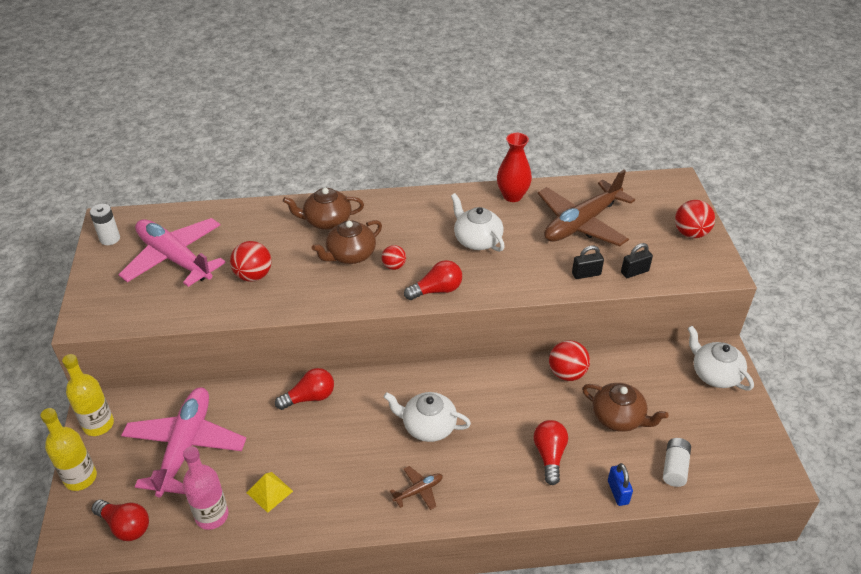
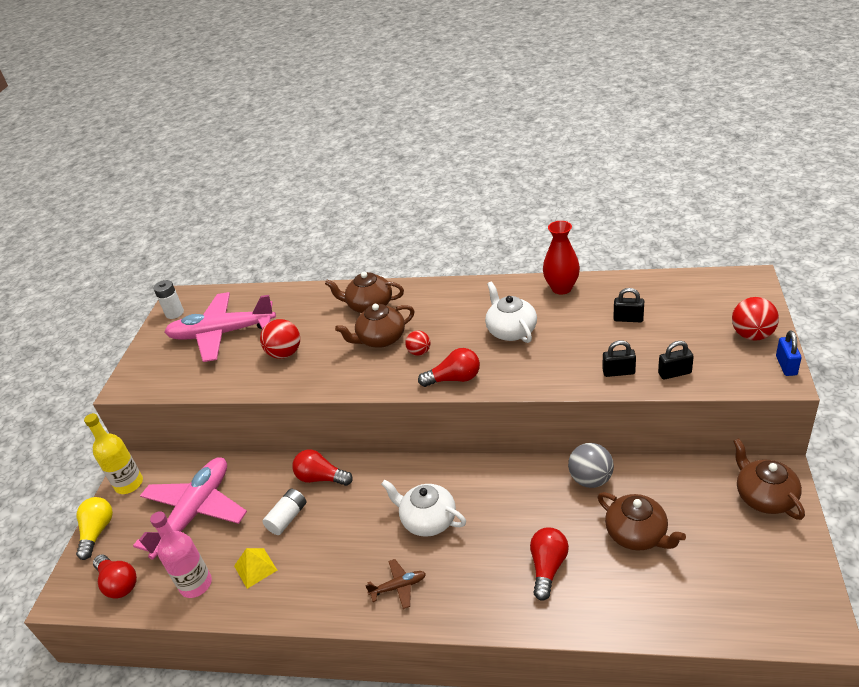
camera: 20 degrees right, 5 degrees down
yellow bottle [40,408,97,491] -> yellow light bulb [76,497,113,560]
pink plane [118,218,226,287] -> pink plane turned 60 degrees counterclockwise [165,292,276,362]
red light bulb [275,368,334,410] -> red light bulb turned 150 degrees counterclockwise [292,449,353,486]
brown plane [538,170,635,246] -> black padlock [614,288,644,322]
red ball [549,340,590,381] -> grey ball [568,443,614,488]
blue padlock [608,463,633,506] -> blue padlock moved to [776,331,801,376]
white battery [663,438,691,487] -> white battery moved to [262,489,306,535]
white teapot [687,326,754,390] -> brown teapot [733,438,805,520]

